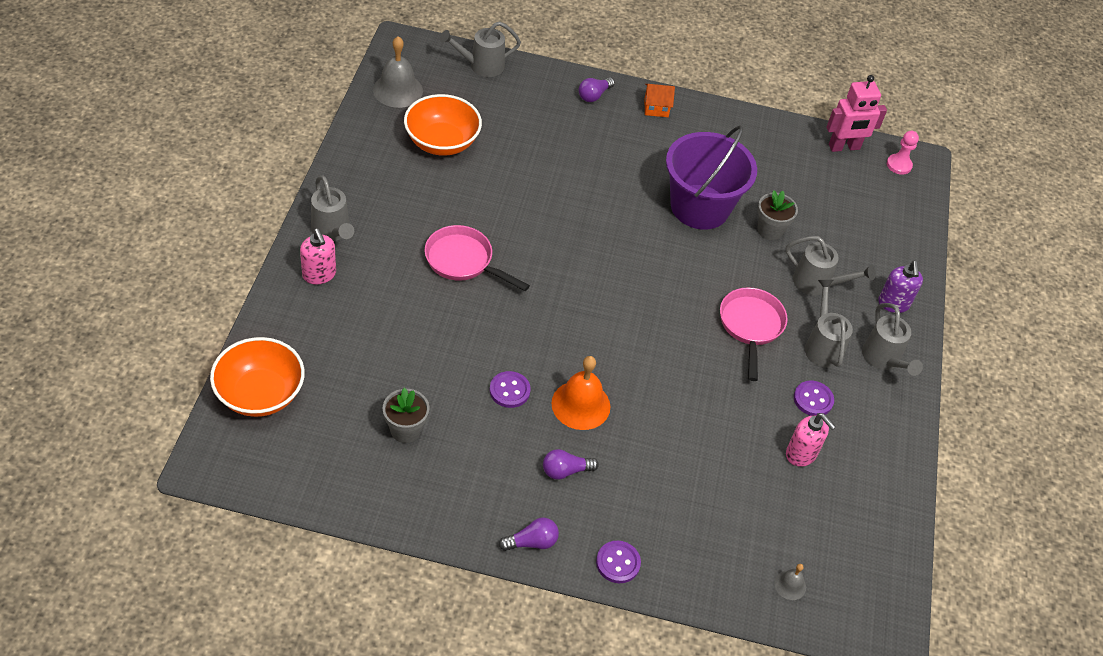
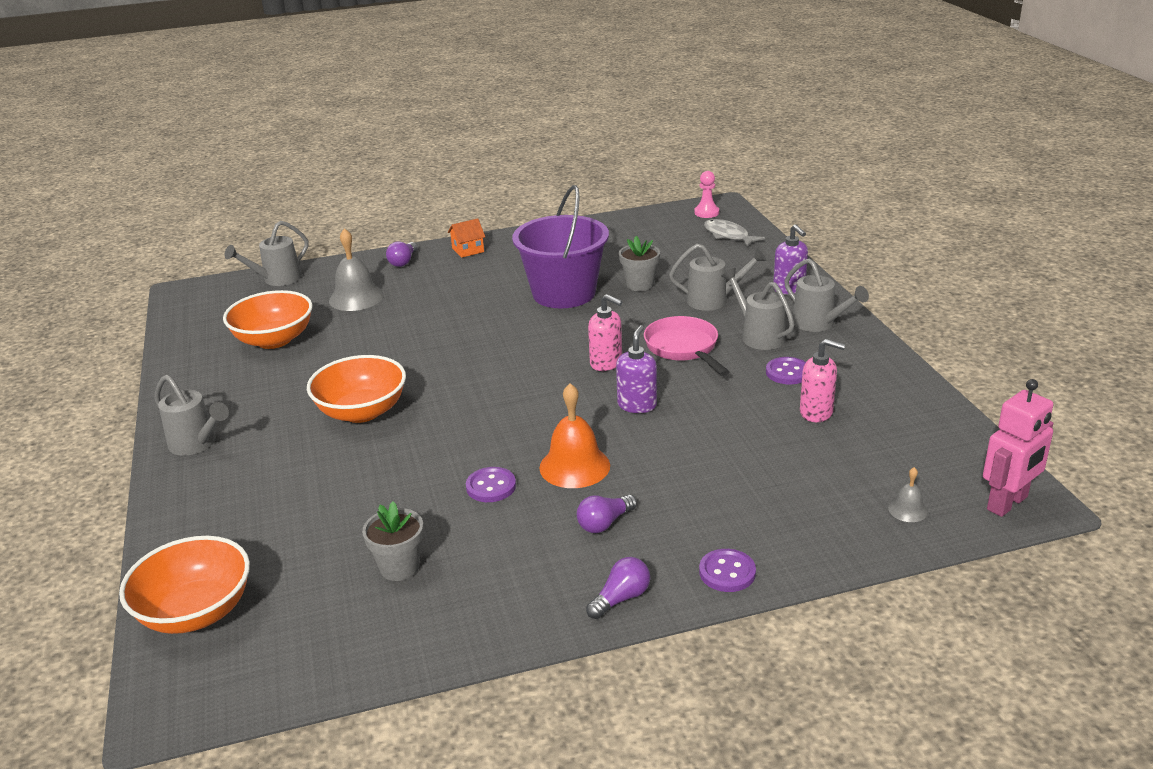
camera: 20 degrees left, 20 degrees down
pink soap dispenser [300,229,336,285] -> pink soap dispenser moved to [588,294,622,371]
grey bell [373,36,423,108] -> grey bell moved to [329,228,384,311]
pink pan [425,225,530,291] -> orange bowl [307,355,406,423]
pink robot [826,75,887,152] -> pink robot moved to [983,379,1053,517]
none -> purple soap dispenser [616,325,657,413]
none -> grey fish [704,219,765,247]

